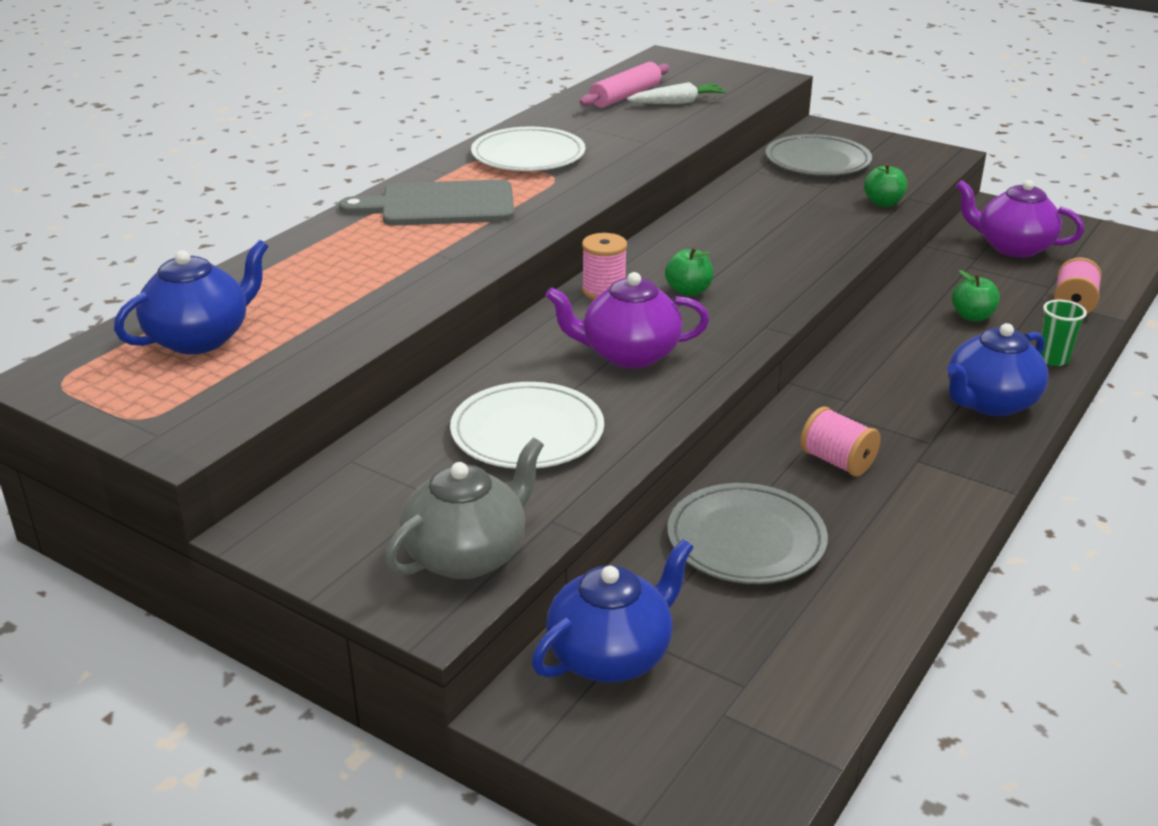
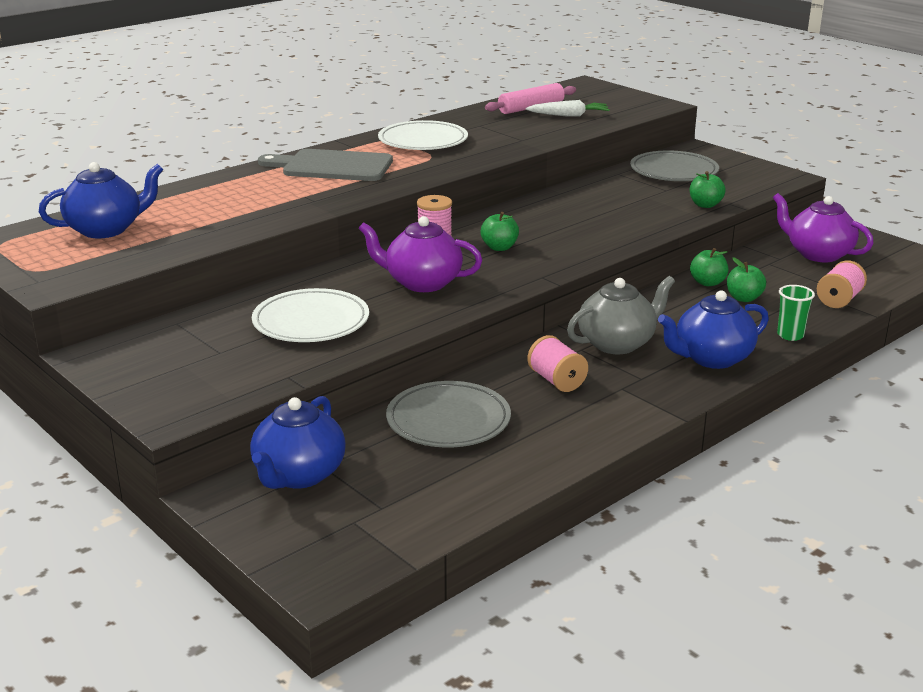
camera: 15 degrees right, 5 degrees down
grey teapot [385,437,544,579] -> grey teapot moved to [567,276,675,354]
blue teapot [532,539,694,683] -> blue teapot turned 135 degrees clockwise [250,396,346,489]
none -> green apple [690,248,729,286]

